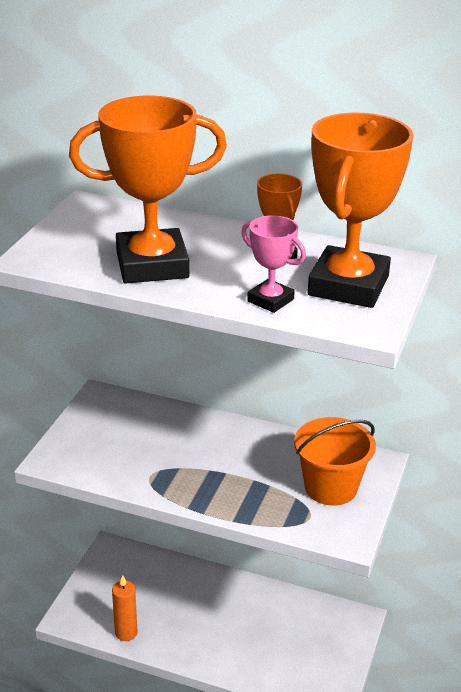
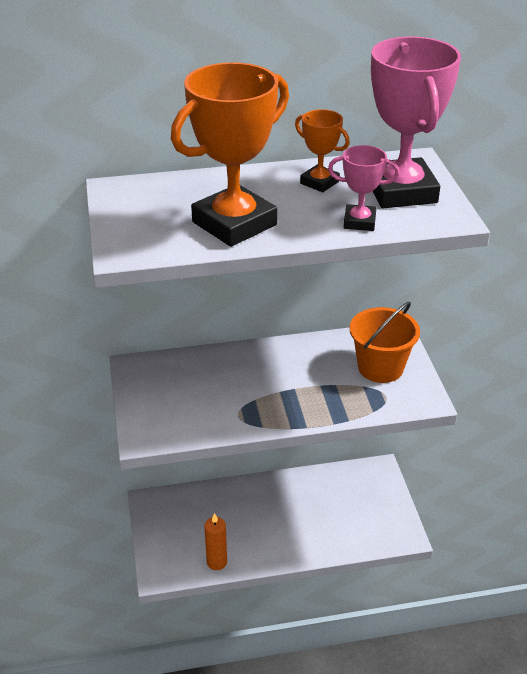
camera: 30 degrees left, 5 degrees up
orange trophy [308,113,413,308] -> pink trophy [371,36,461,208]

